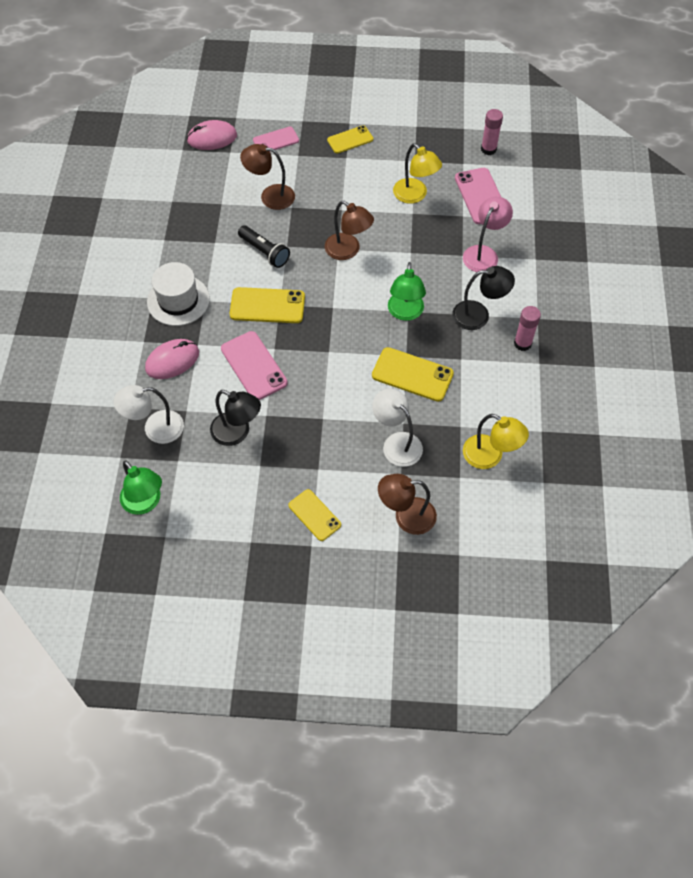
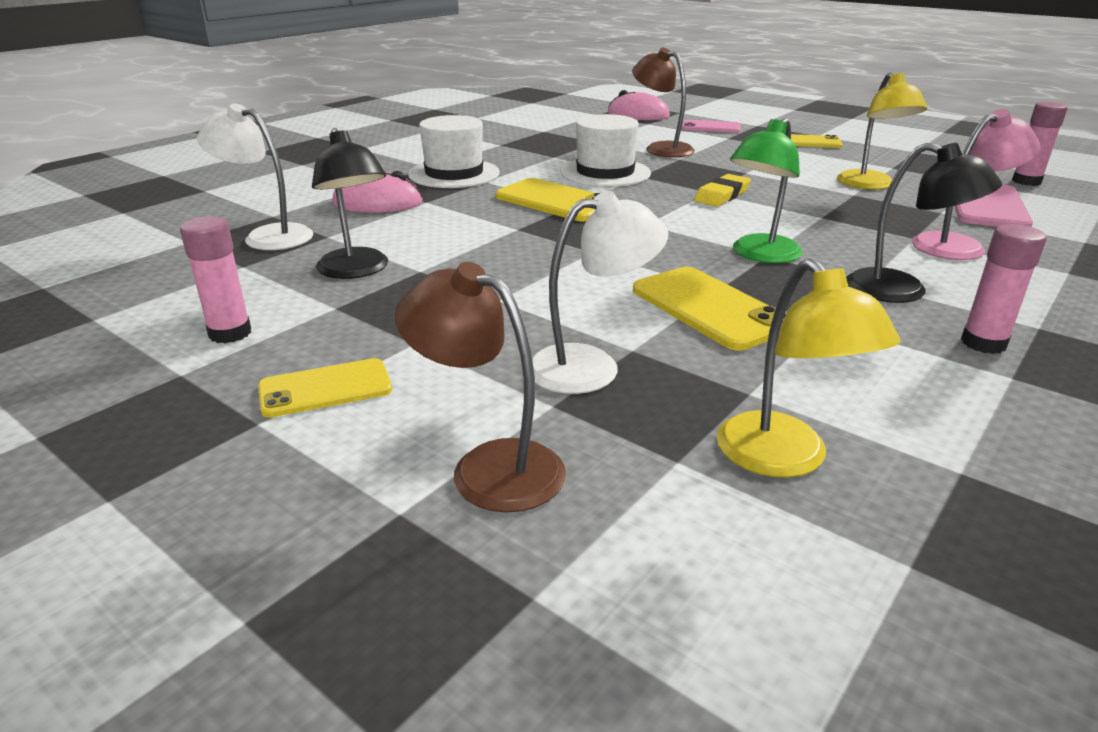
camera: 35 degrees right, 30 degrees down
green lamp [120,460,162,515] -> none
pink phone [221,331,288,400] -> none
black flashlight [238,225,290,268] -> white hat [560,114,651,187]
yellow phone [288,489,341,541] -> yellow phone turned 75 degrees clockwise [258,358,392,418]
brown lamp [325,201,374,260] -> yellow eraser [694,174,751,207]
white lamp [372,389,423,467] -> white lamp turned 75 degrees clockwise [532,191,668,394]
none -> pink glue stick [180,216,251,343]

